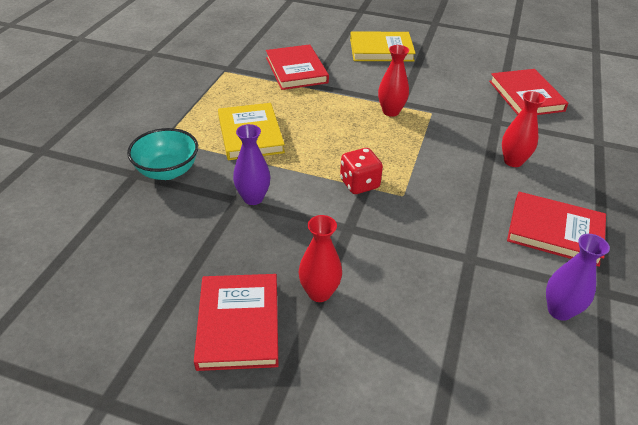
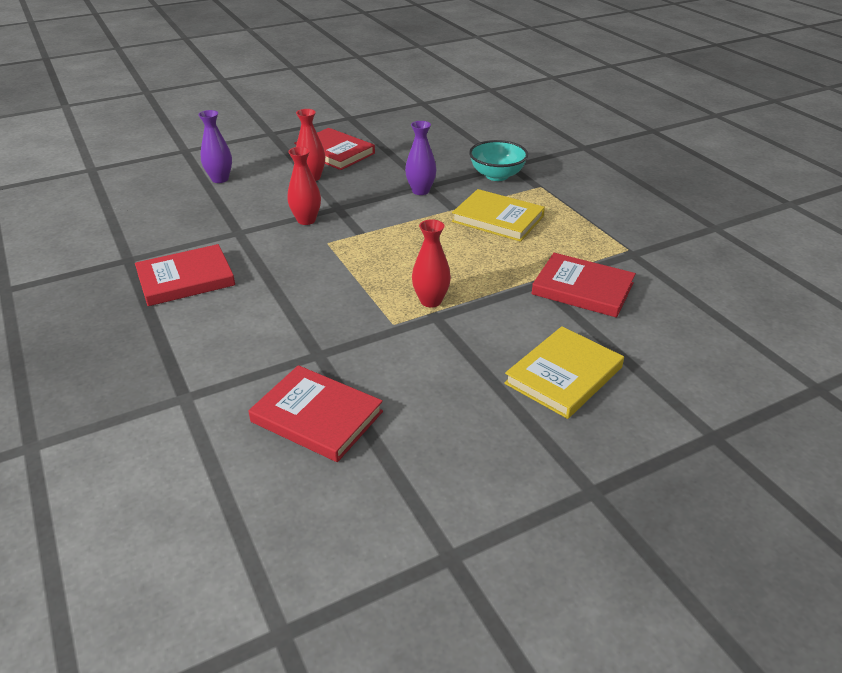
camera: 135 degrees right, 5 degrees down
red dice [340,148,383,194] -> none
red vase [502,91,546,167] -> red vase moved to [287,147,321,225]
purple vase [546,234,610,321] -> purple vase moved to [198,110,232,183]

